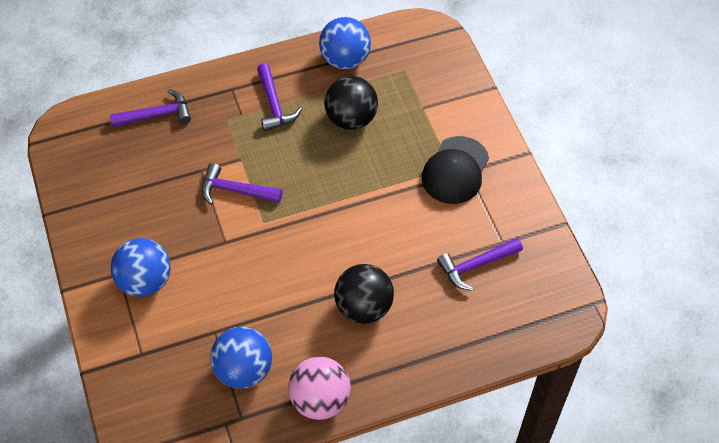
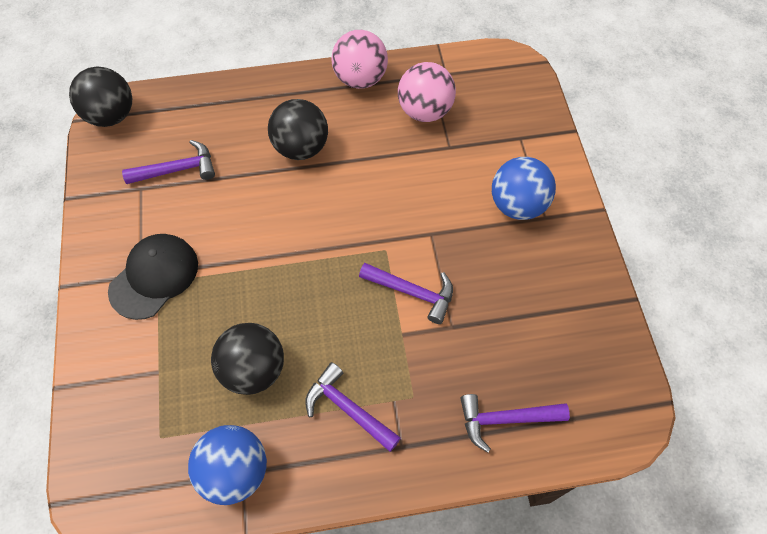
camera: 170 degrees left, 5 degrees up
blue ball [210,327,272,389] -> pink ball [398,62,456,122]
purple hammer [257,63,302,131] -> purple hammer turned 45 degrees counterclockwise [305,362,401,452]
none -> black ball [69,67,132,127]

